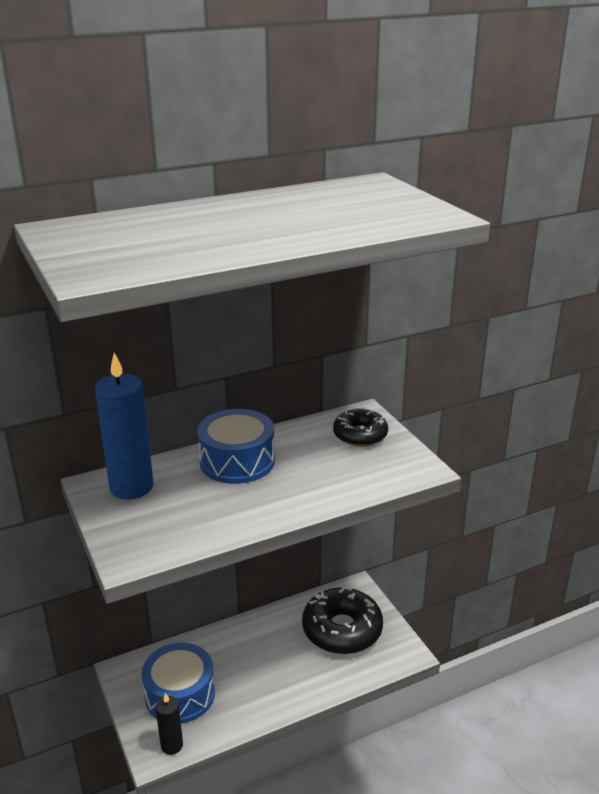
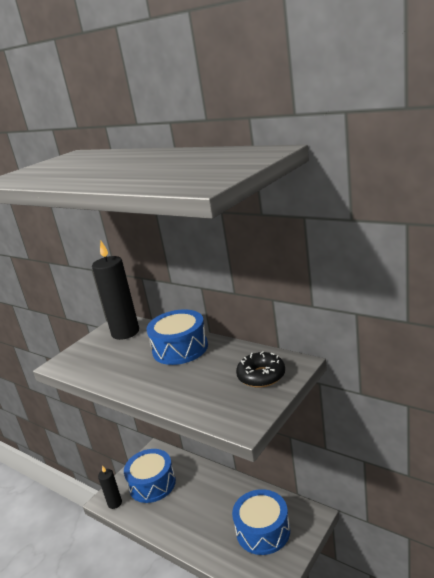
camera: 65 degrees right, 5 degrees down
blue candle [95,353,153,500] -> black candle [92,241,139,340]
black donut [302,586,383,654] -> blue drum [232,489,290,555]

